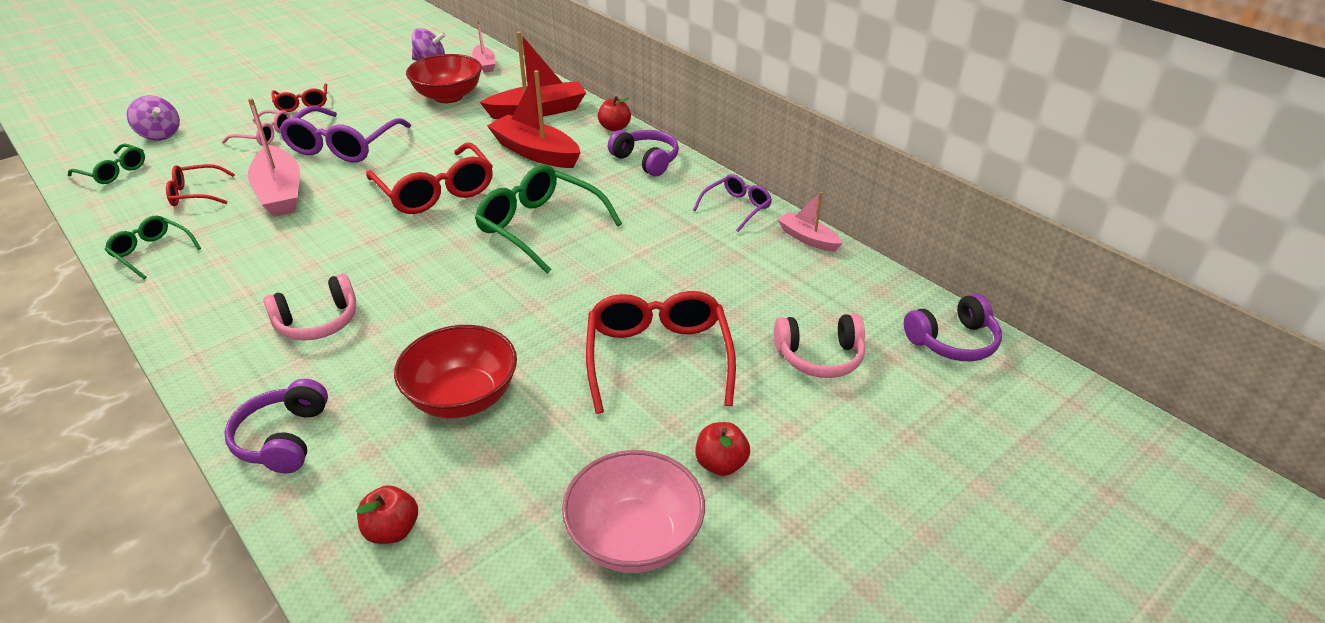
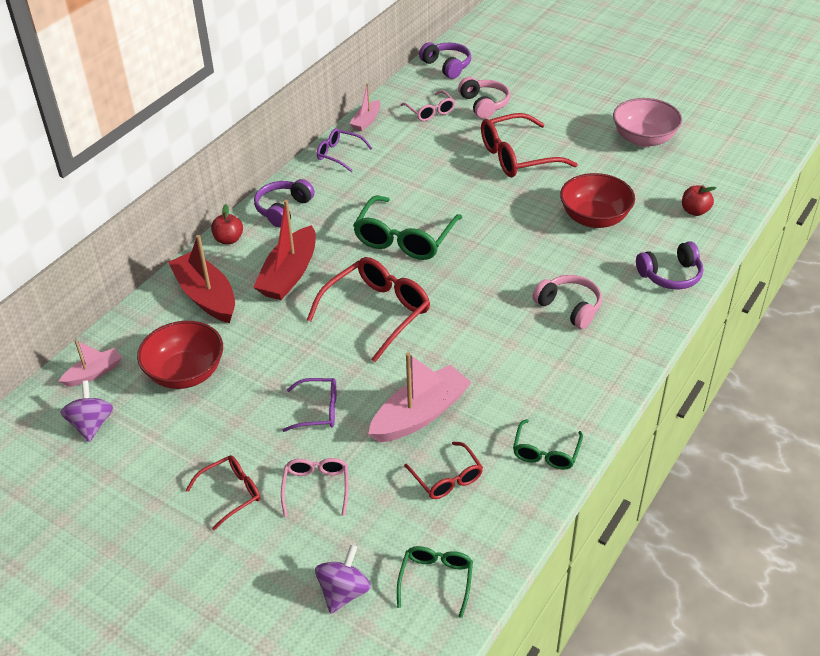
camera: 105 degrees left, 5 degrees up
purple glasses [279,106,411,163] -> purple glasses [282,378,336,432], size x0.56
red apple [695,422,750,476] -> none
none -> pink glasses [401,90,455,121]

